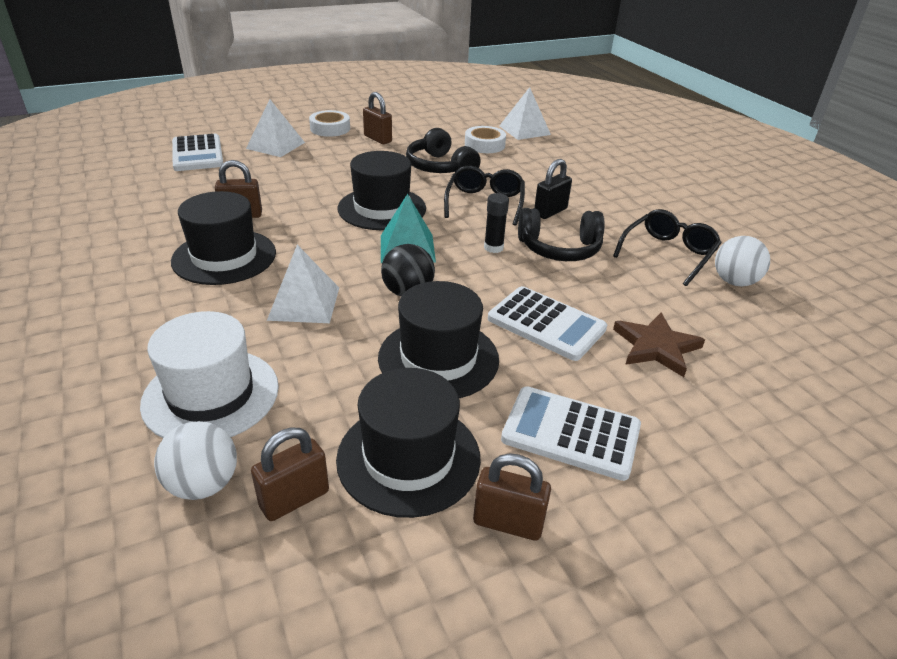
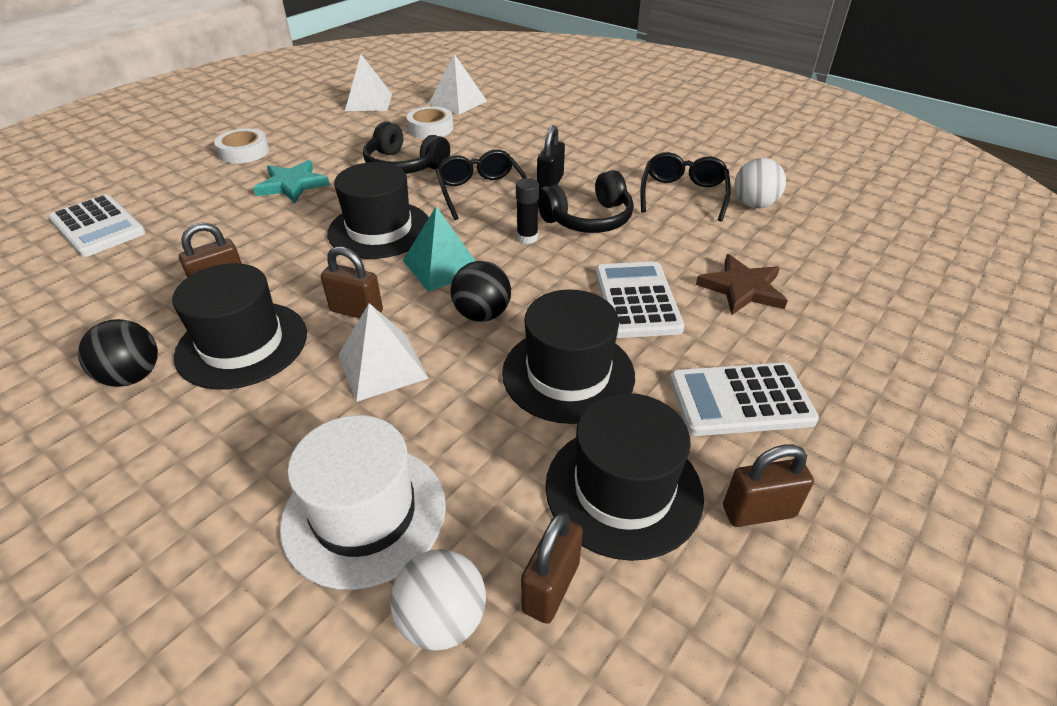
camera: 25 degrees left, 5 degrees up
white pyramid [246,99,305,157] -> white pyramid moved to [345,54,392,111]
brown padlock [363,92,392,144] -> brown padlock moved to [321,247,383,318]
white calculator [488,286,607,361] -> white calculator turned 105 degrees counterclockwise [595,261,684,338]
none -> black ball [78,319,158,387]
none -> turquoise star [253,160,330,203]

